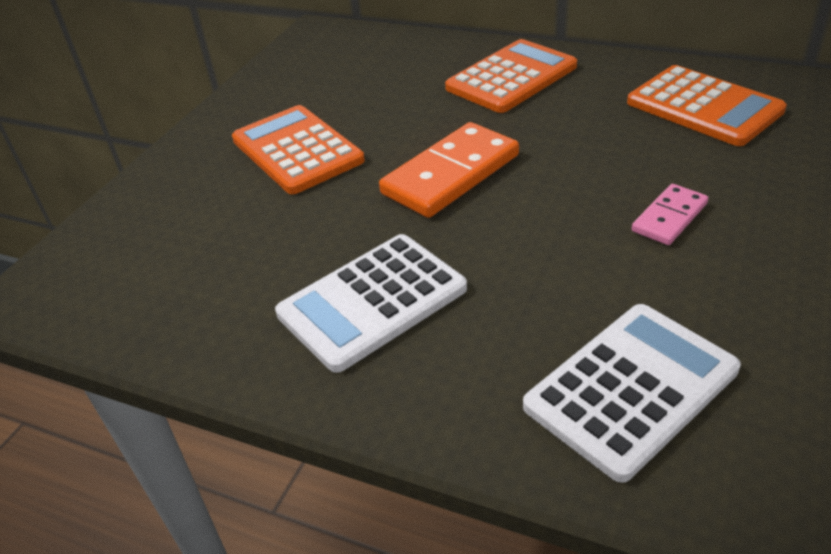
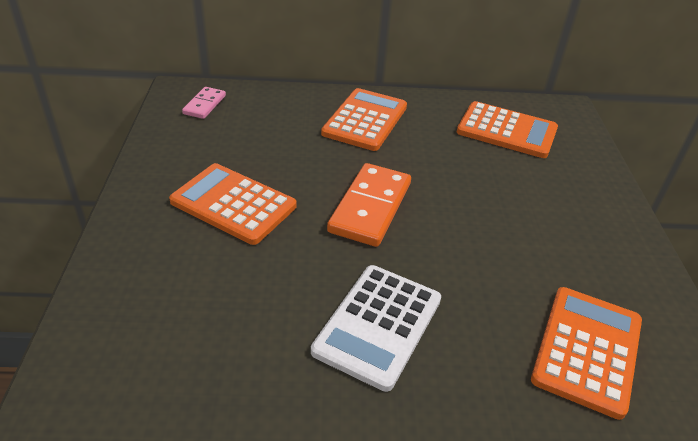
camera: 30 degrees left, 0 degrees up
white calculator [523,304,741,483] -> orange calculator [531,287,642,420]
pink domino [632,184,708,245] -> pink domino moved to [182,87,226,119]

